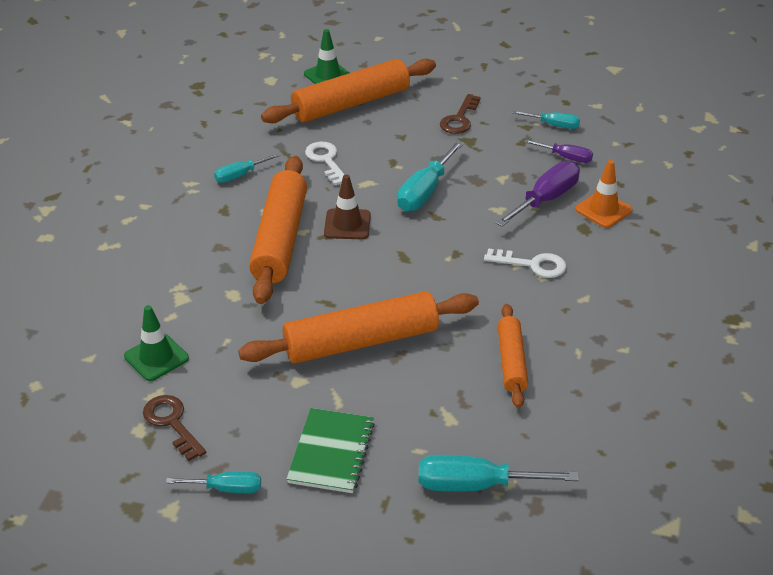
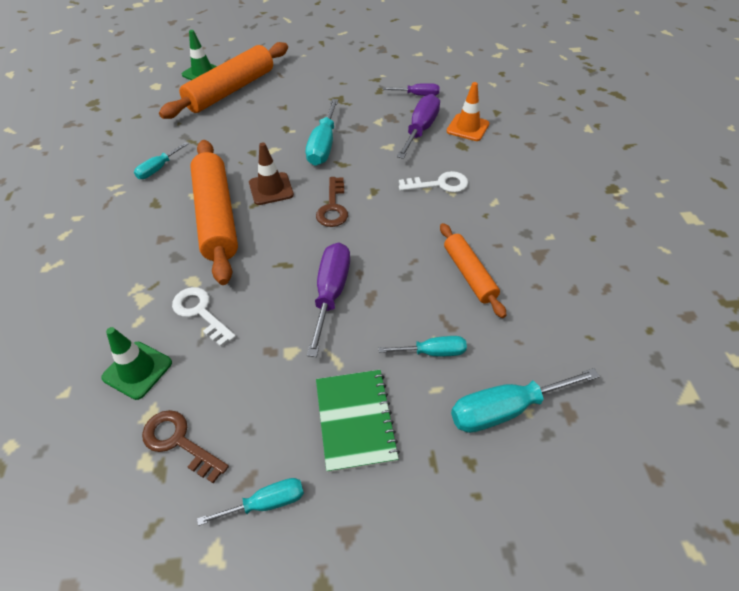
camera: 20 degrees left, 10 degrees up
orange rolling pin [238,291,479,364] -> purple screwdriver [307,242,350,357]
white key [305,142,345,185] -> white key moved to [172,287,236,347]
brown key [440,94,481,134] -> brown key moved to [316,177,348,227]
turquoise screwdriver [512,110,580,129] -> turquoise screwdriver moved to [379,336,467,356]

